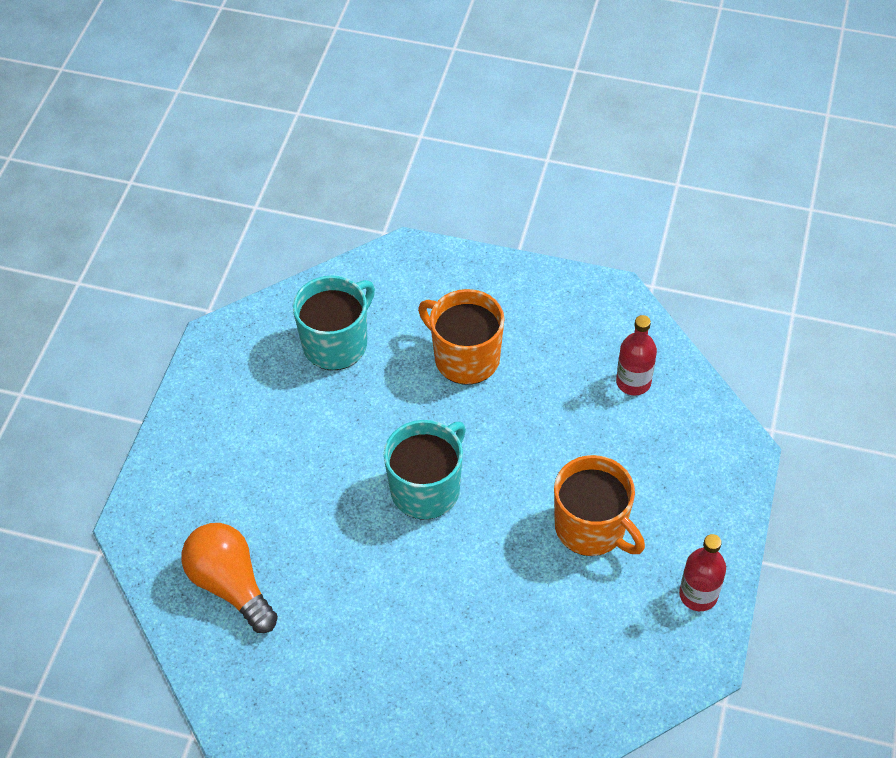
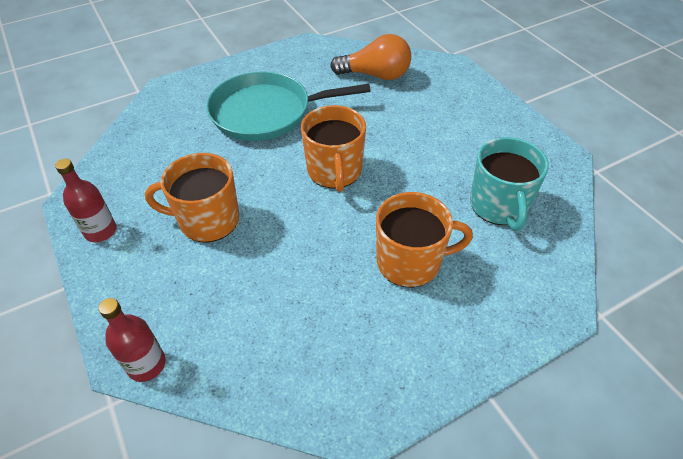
camera: 135 degrees right, 5 degrees down
turquoise mug [384,420,466,519] -> orange mug [301,105,366,192]
red bottle [616,315,657,395] -> red bottle moved to [99,298,166,382]
none -> turquoise pan [206,72,371,141]

